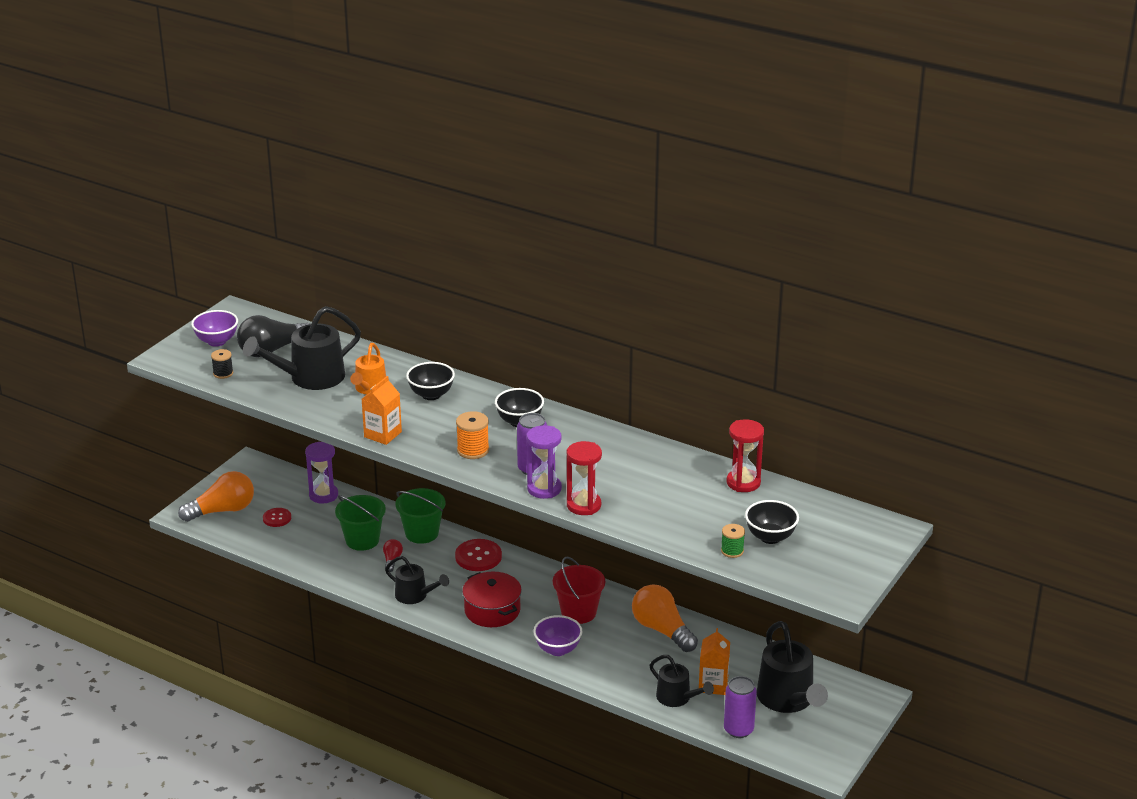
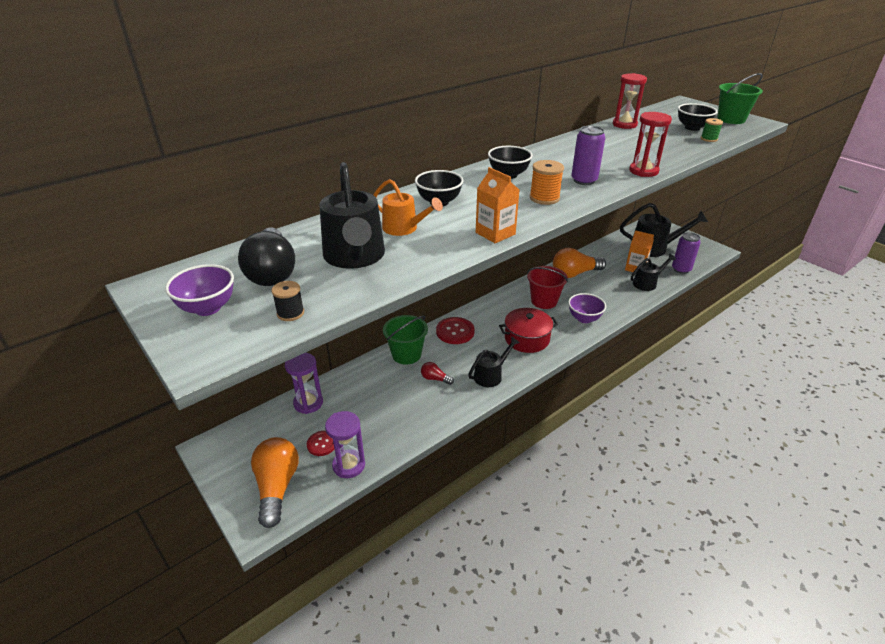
camera: 70 degrees left, 5 degrees up
green bucket [335,495,386,551] -> green bucket moved to [717,73,763,124]
purple hourglass [527,425,562,499] -> purple hourglass moved to [325,411,365,478]

